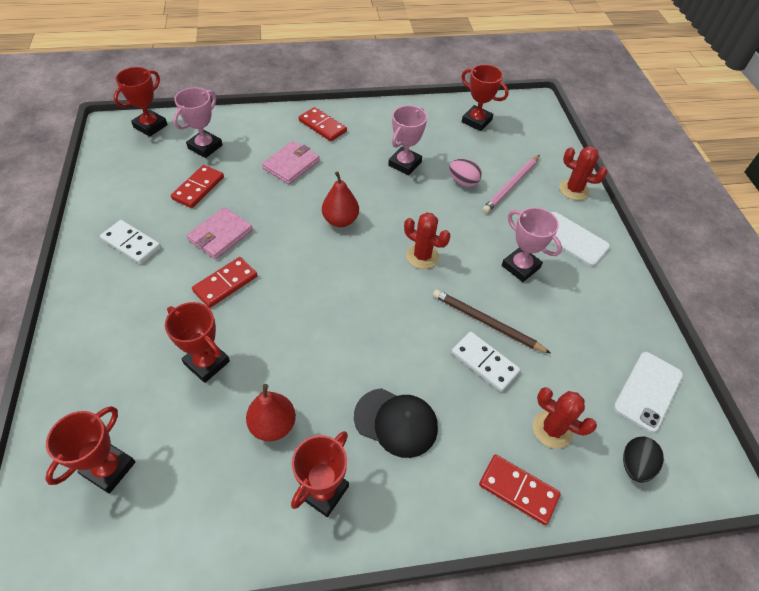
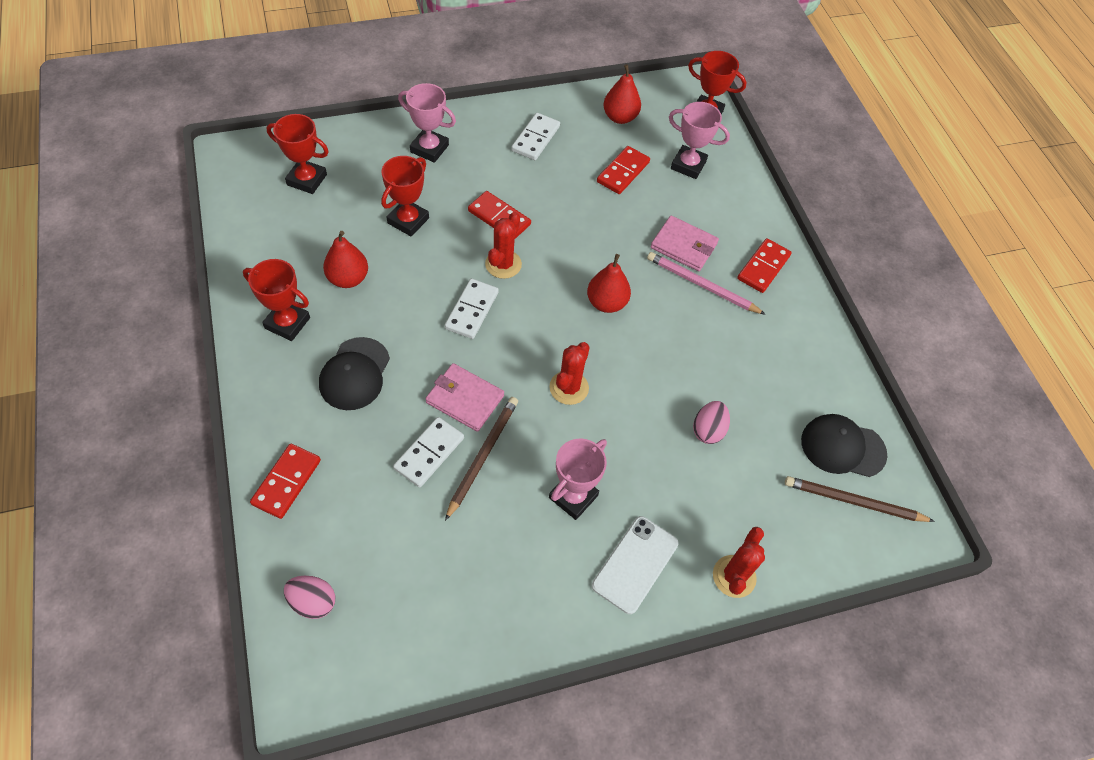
camera: 80 degrees right, 5 degrees up
red domino [171,165,224,208] -> red domino turned 75 degrees counterclockwise [597,146,650,194]
pink wallet [186,207,253,259] -> pink wallet moved to [425,363,504,432]
pink trophy [388,105,427,175] -> pink trophy moved to [398,83,456,163]
red trophy [461,64,509,131] -> black cap [801,414,888,477]
pink pencil [482,155,540,213] -> pink pencil moved to [647,252,766,315]
red cactus [533,387,597,449] -> red cactus moved to [485,212,522,279]
white phone [614,352,683,433] -> none
black egg [623,436,664,483] -> pink egg [284,576,335,619]
none -> white domino [445,278,499,339]
none -> red pear [603,64,641,124]
none -> brown pencil [785,476,935,522]

